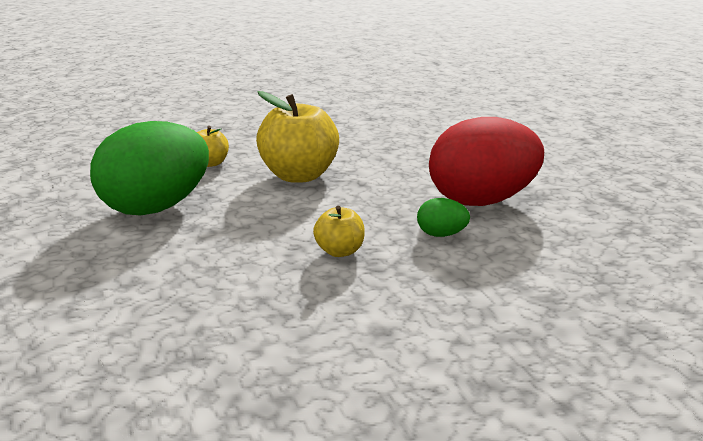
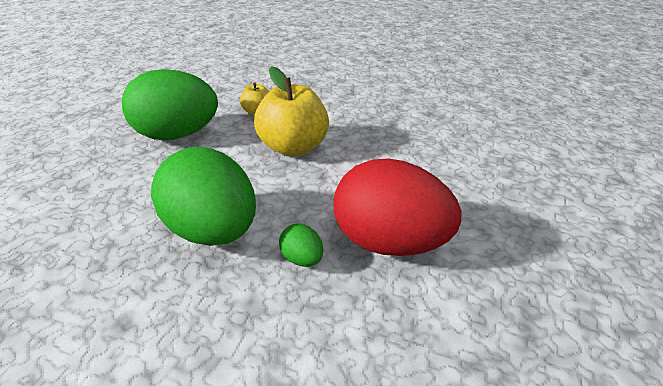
camera: 40 degrees right, 10 degrees up
yellow apple [313,206,365,257] -> green egg [151,147,256,246]

